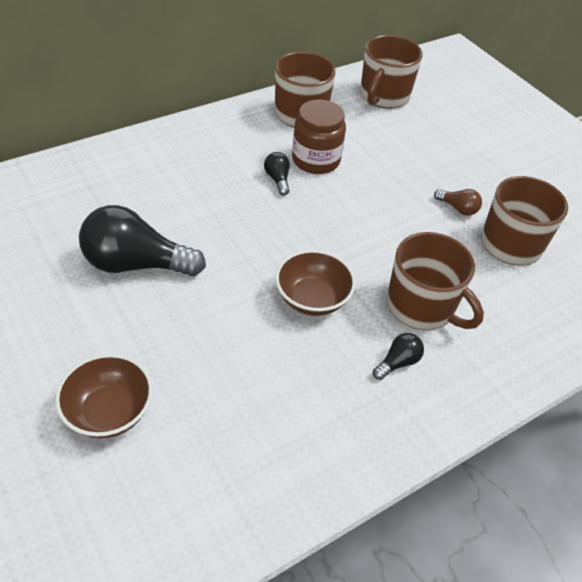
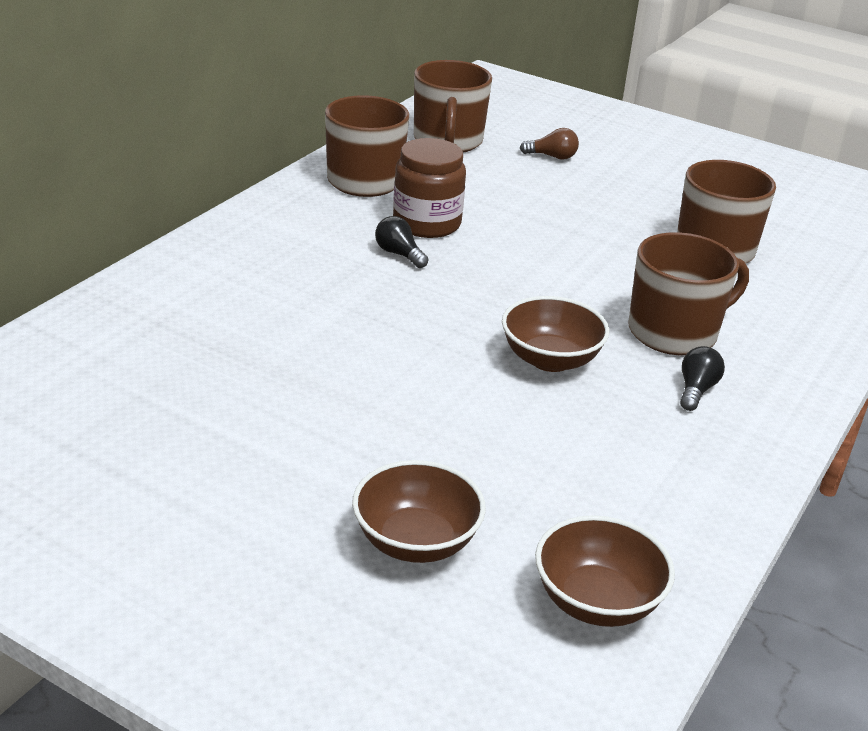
camera: 25 degrees left, 15 degrees down
black light bulb [79,205,206,276] -> none
brown mug [387,232,484,330] -> brown mug turned 45 degrees counterclockwise [628,232,749,355]
brown light bulb [434,189,482,216] -> brown light bulb moved to [520,128,579,160]
none -> brown bowl [535,515,675,627]

